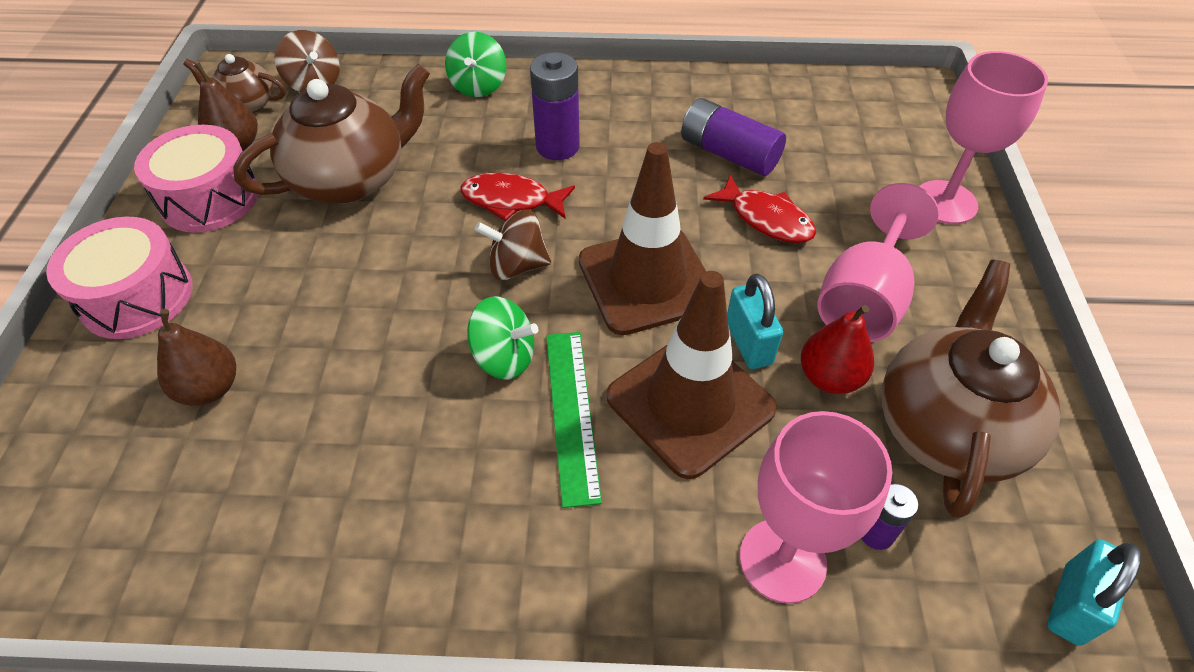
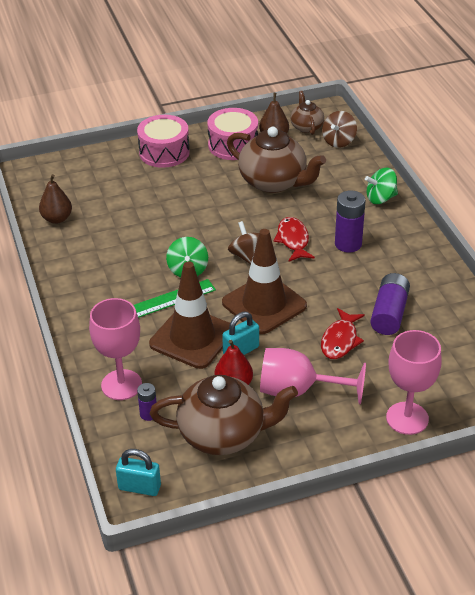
camera: 70 degrees right, 10 degrees down
brown pear [157,309,236,406] -> brown pear moved to [39,174,72,224]

